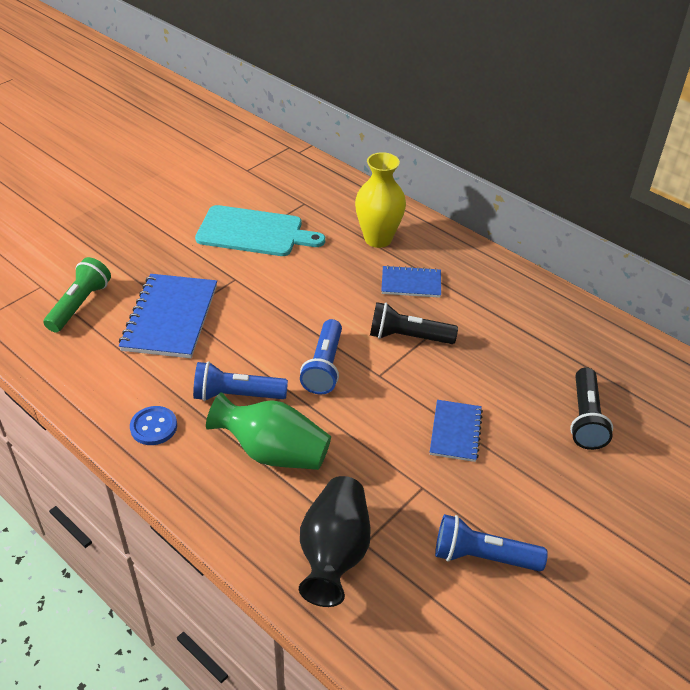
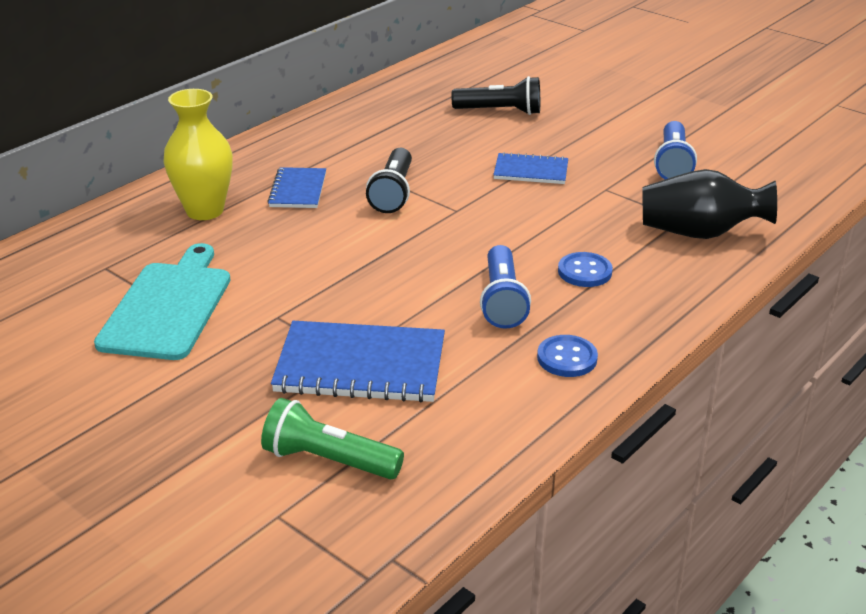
camera: 90 degrees left, 10 degrees down
green vase [206,392,331,470] -> blue button [558,252,613,287]
blue flashlight [300,319,342,395] -> none

